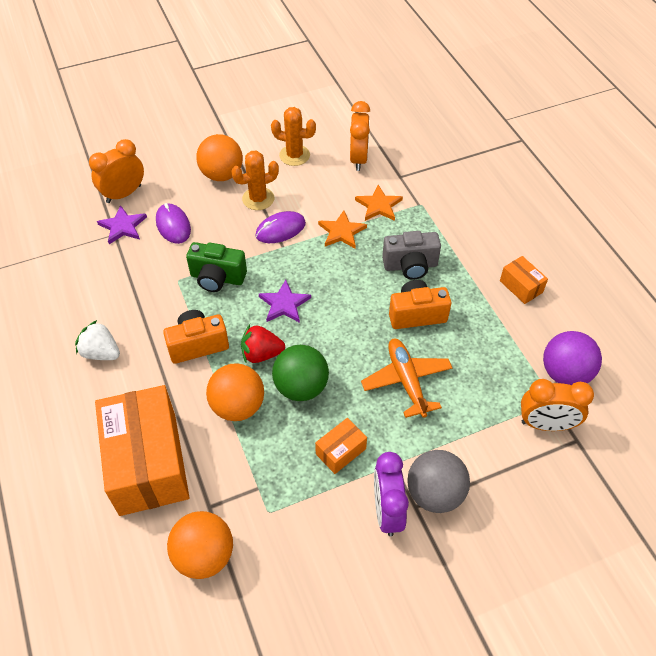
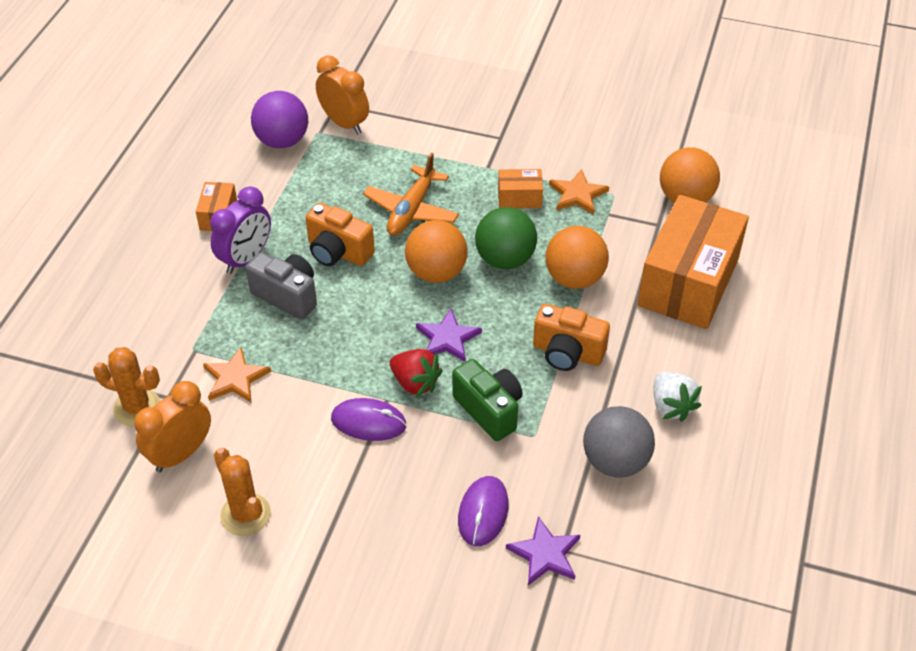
camera: 140 degrees left, 5 degrees down
orange clock [89,139,144,203] -> none
orange ball [196,134,243,181] -> orange ball moved to [405,220,468,283]
orange cactus [231,151,279,210] -> orange cactus moved to [93,347,160,427]
red strawberry [241,324,285,363] -> red strawberry moved to [390,349,442,397]
orange star [318,211,367,249] -> orange star moved to [549,169,609,215]
purple clock [374,452,409,536] -> purple clock moved to [210,186,271,274]
grey ball [407,450,470,513] -> grey ball moved to [583,406,655,478]

